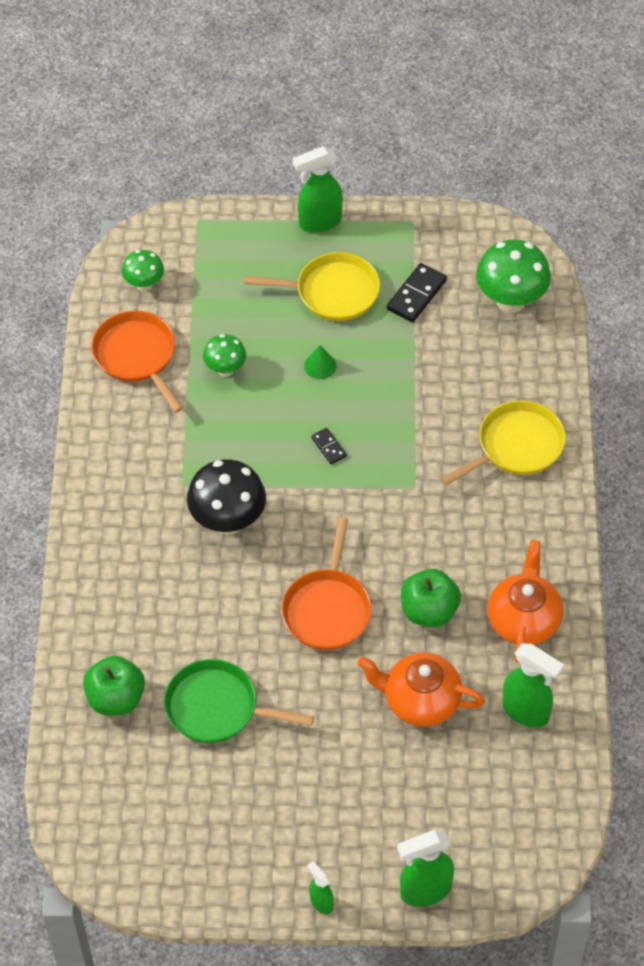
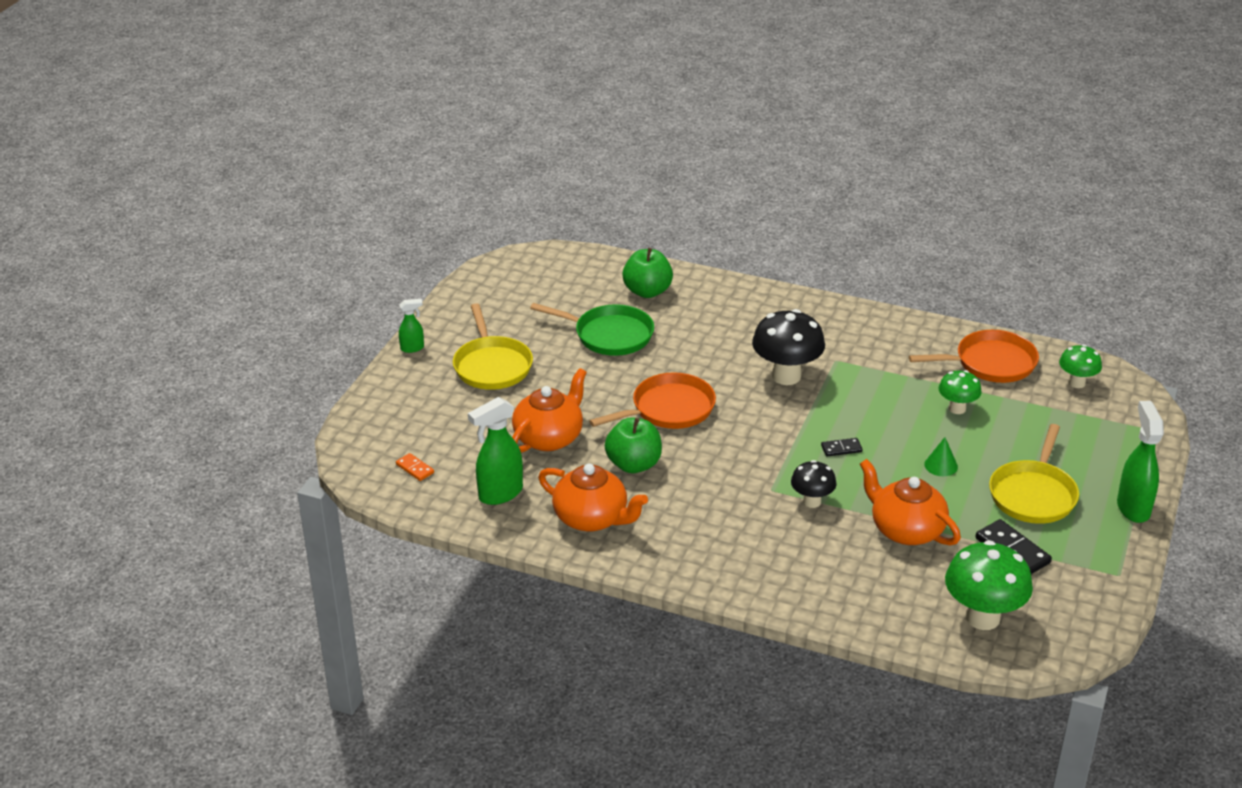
camera: 110 degrees right, 20 degrees down
green pan [164,659,314,743] -> green pan turned 75 degrees clockwise [530,303,654,356]
orange pan [281,517,372,650] -> orange pan turned 120 degrees clockwise [589,372,716,429]
green spray bottle [397,830,454,907] -> none
yellow pan [440,401,566,486] -> yellow pan moved to [453,303,533,390]
none -> orange domino [396,453,434,481]
none -> black mushroom [791,460,837,508]
none -> orange teapot [860,459,961,546]

